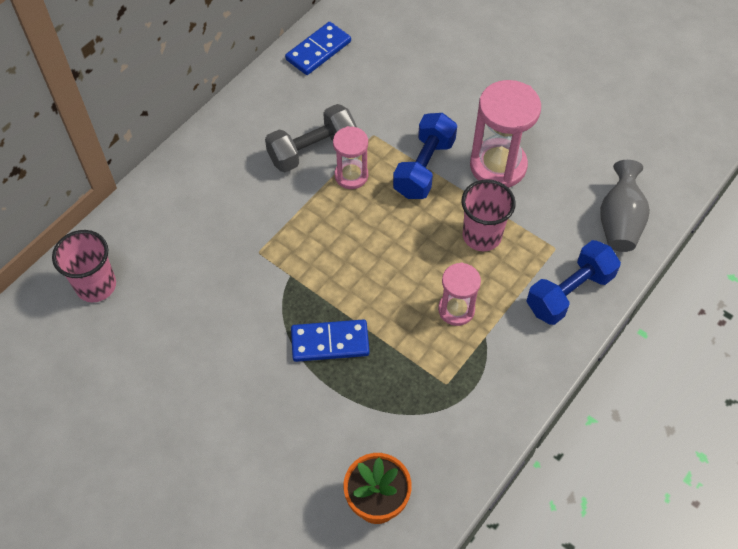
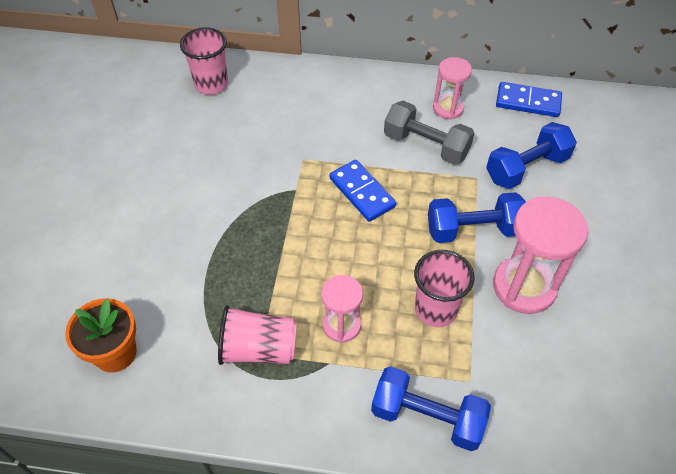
camera: 60 degrees right, 5 degrees down
blue domino [291,319,370,362] -> blue domino moved to [329,160,396,222]
pink hourglass [333,126,368,189] -> pink hourglass moved to [433,57,472,120]
grey vase [600,160,650,252] -> none
none -> pink cup [218,305,297,365]
none -> blue dumbbell [486,122,577,189]

